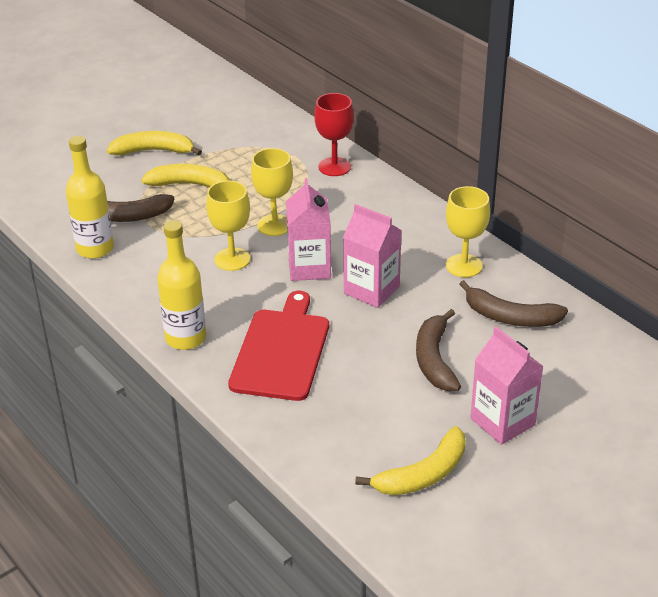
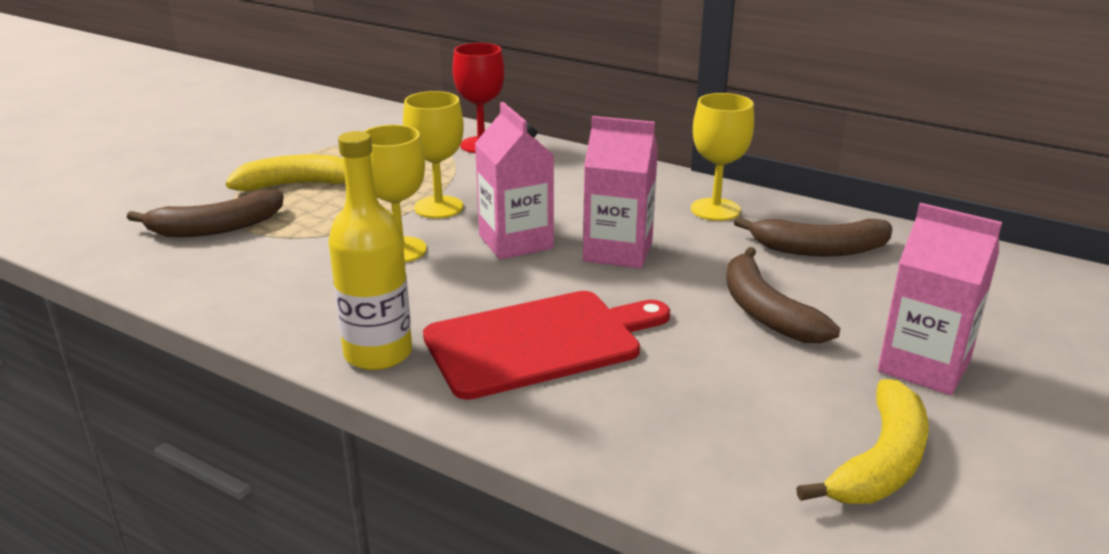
camera: 20 degrees left, 10 degrees down
yellow bottle [66,136,114,259] -> none
yellow banana [107,131,202,155] -> none
red cutting board [228,291,329,401] -> red cutting board turned 75 degrees clockwise [423,291,670,400]

